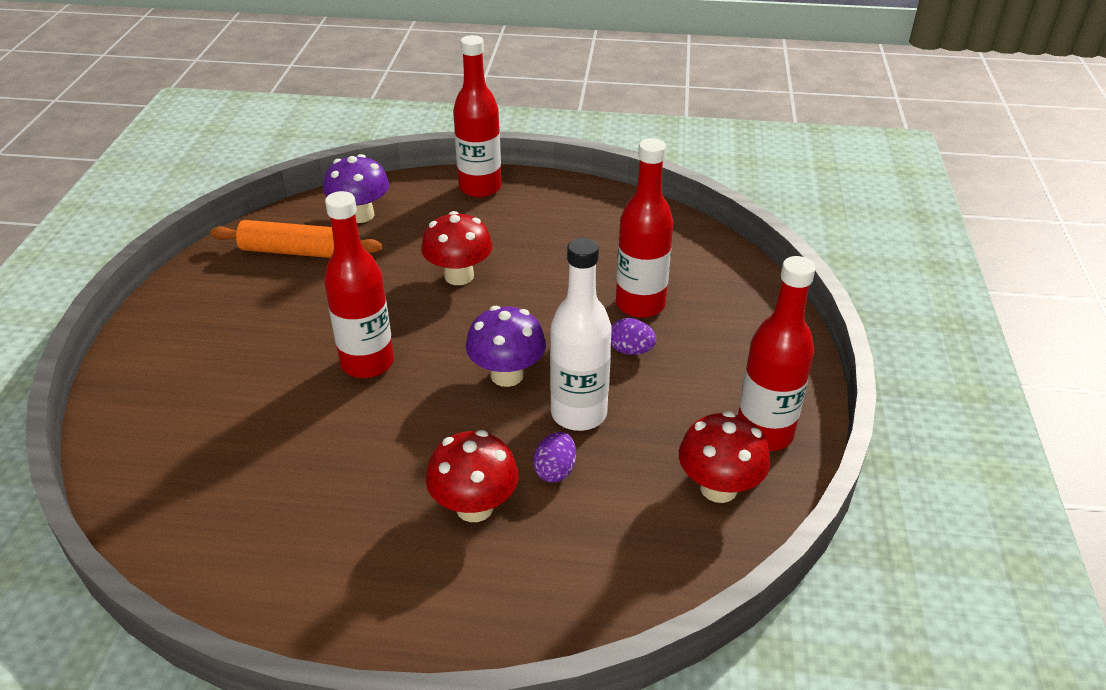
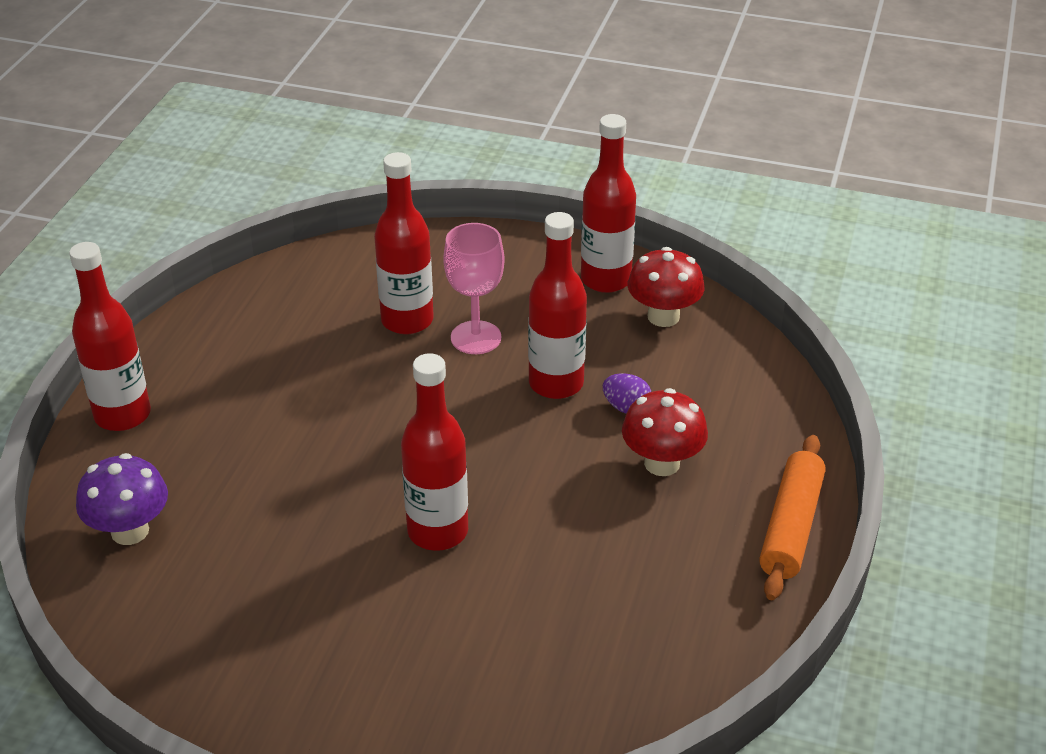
camera: 80 degrees left, 0 degrees up
orange rolling pin [210,220,382,258] -> orange rolling pin moved to [759,435,826,600]
red mushroom [421,211,492,285] -> none
purple mushroom [466,306,546,387] -> none
white bottle [550,238,612,431] -> red bottle [528,212,587,399]
purple egg [611,318,657,355] -> pink goblet [443,223,505,354]

